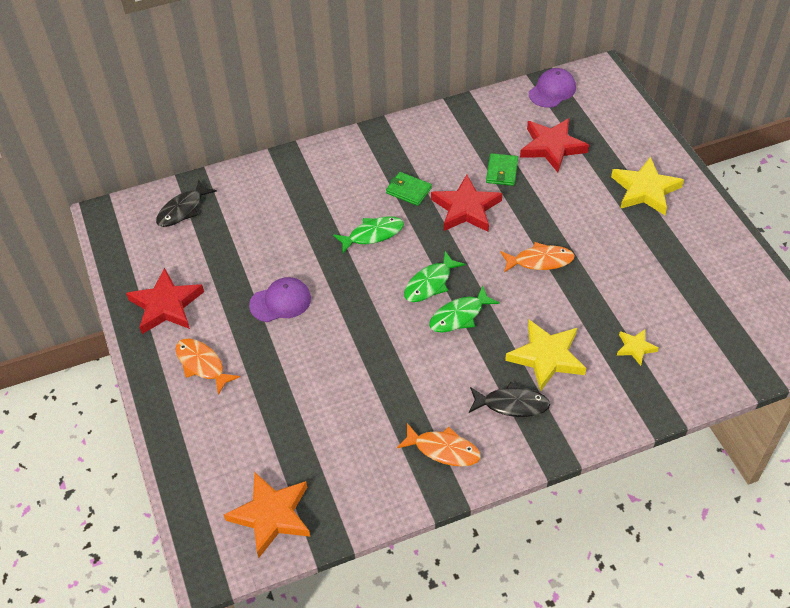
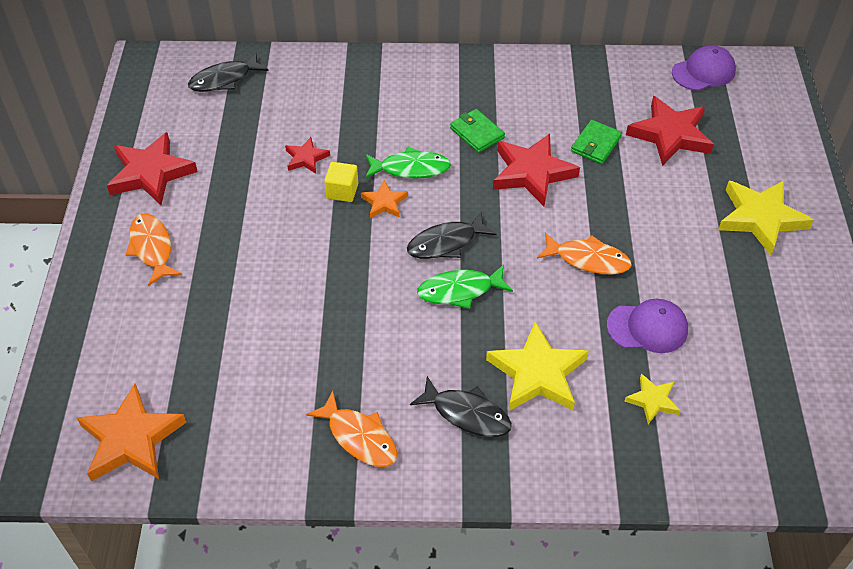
camera: 20 degrees right, 0 degrees up
purple cap [249,277,311,322] -> purple cap moved to [607,299,688,353]
green fish [404,251,466,302] -> black fish [407,212,497,259]
none -> red star [285,137,330,174]
none -> yellow cube [324,162,358,202]
none -> orange star [361,180,408,218]

